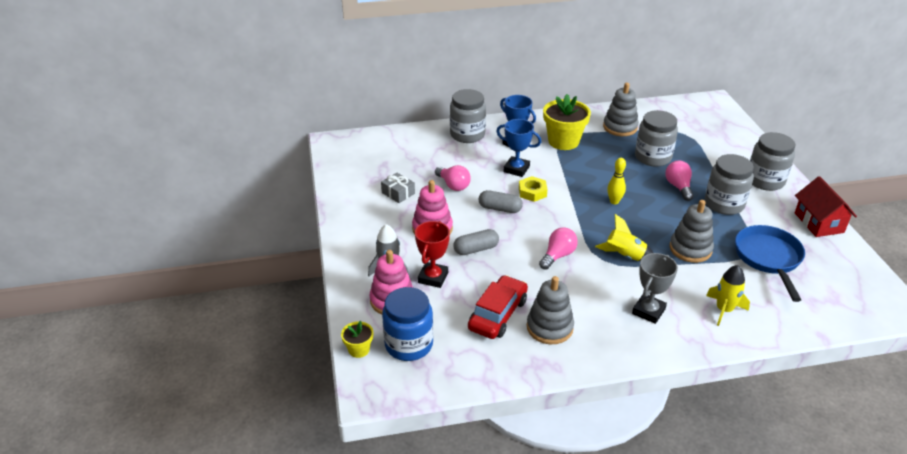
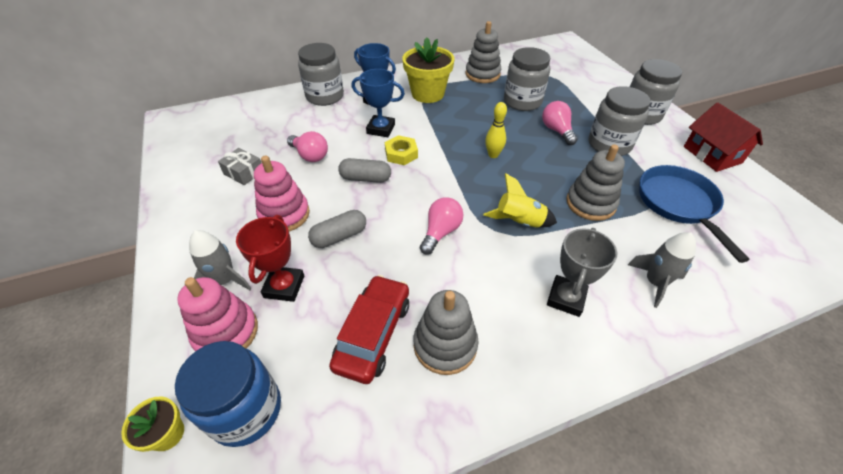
camera: 10 degrees left, 10 degrees up
yellow rocket [706,265,750,326] -> grey rocket [628,232,696,308]

